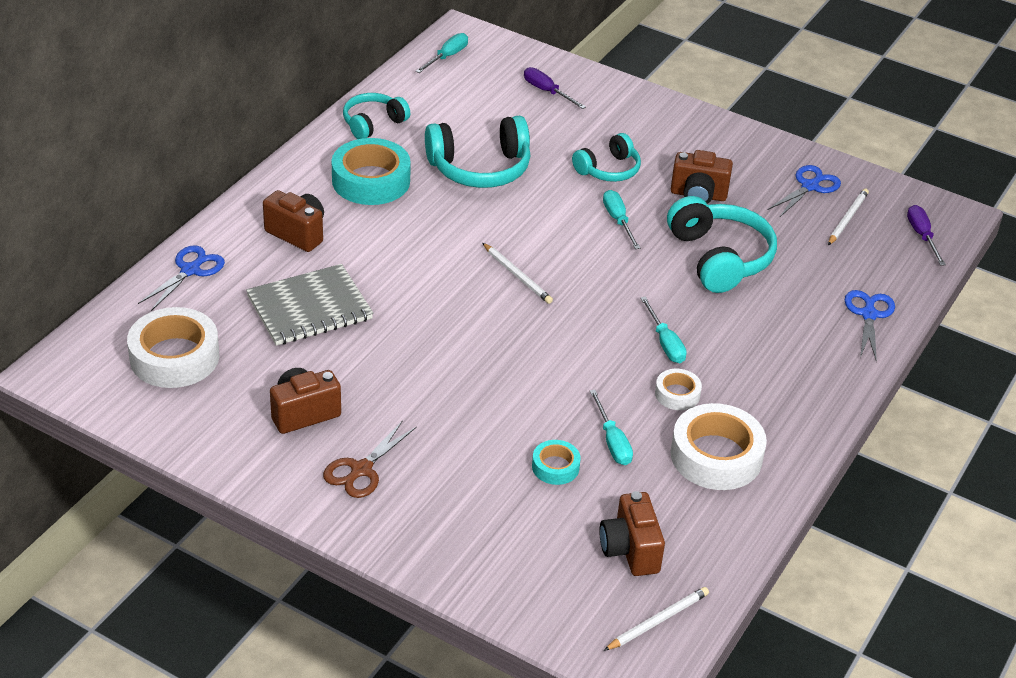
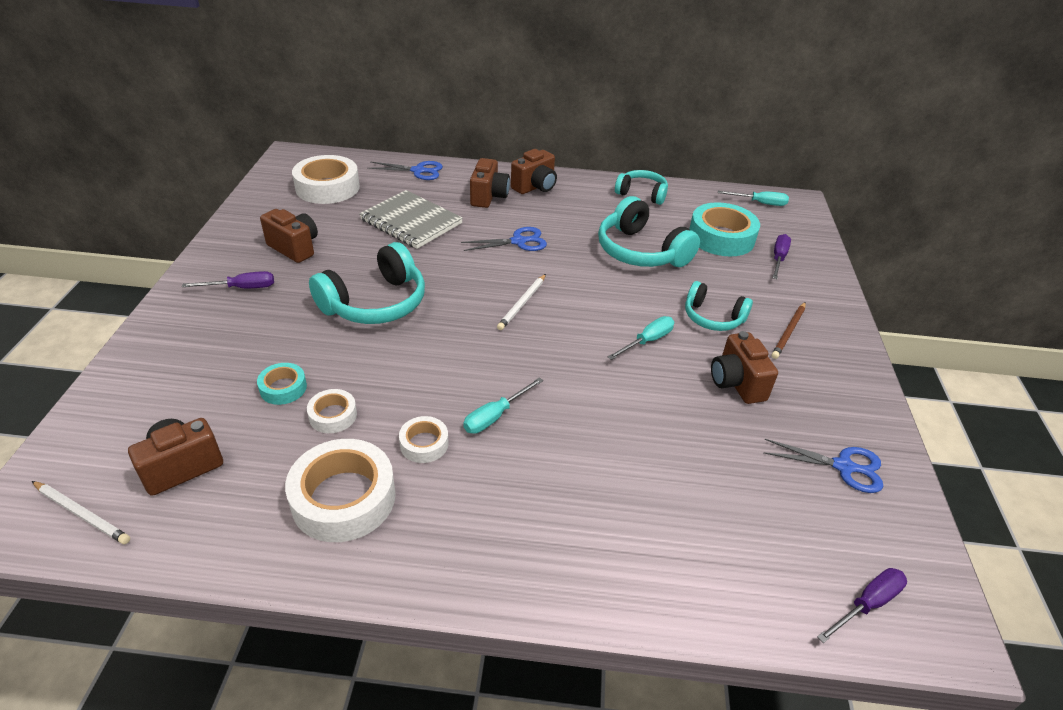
camera: 65 degrees right, 0 degrees up
brown scissors [323,420,417,498] -> purple screwdriver [182,271,274,288]
turquoise tape [332,138,411,205] -> turquoise tape moved to [689,202,760,256]
turquoise screwdriver [590,390,633,465] -> white tape [307,389,357,433]
turquoise headphones [667,196,777,293] -> turquoise headphones moved to [309,242,425,324]
white pencil [828,188,869,245] -> none
blue scissors [845,290,895,362] -> blue scissors moved to [461,227,547,251]
none -> brown camera [511,149,557,194]
none -> brown pencil [772,302,806,359]

